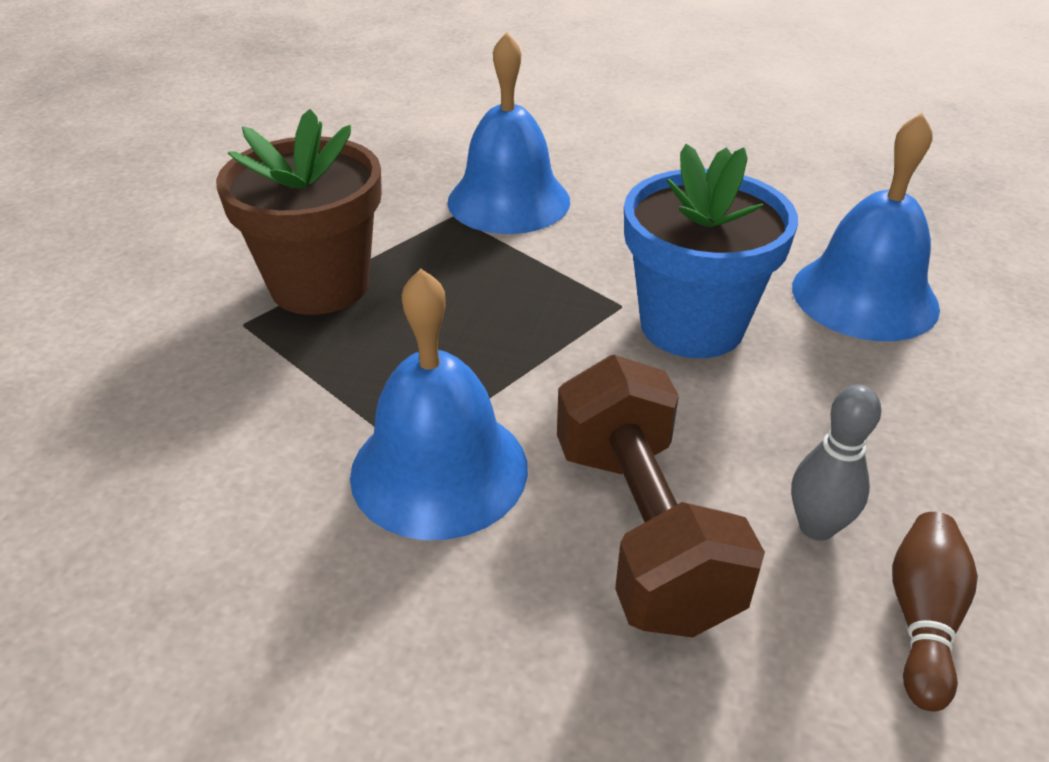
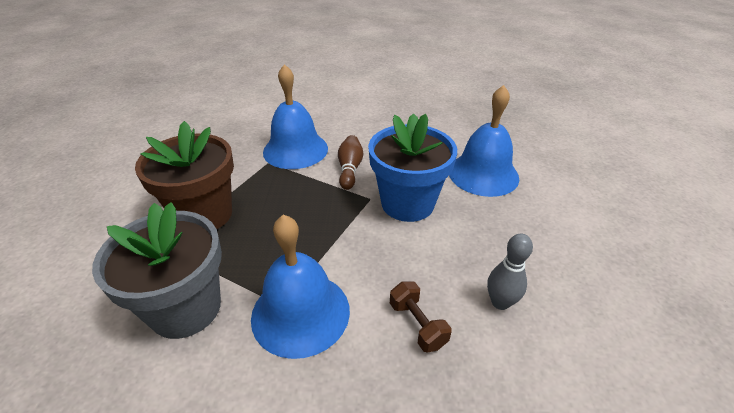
camera: 15 degrees left, 0 degrees up
brown dumbbell [557,355,765,638] -> brown dumbbell [390,281,452,353], size x0.48
brown bowling pin [892,512,978,711] -> brown bowling pin moved to [338,135,363,190]
none -> grey flower pot [92,202,222,339]

